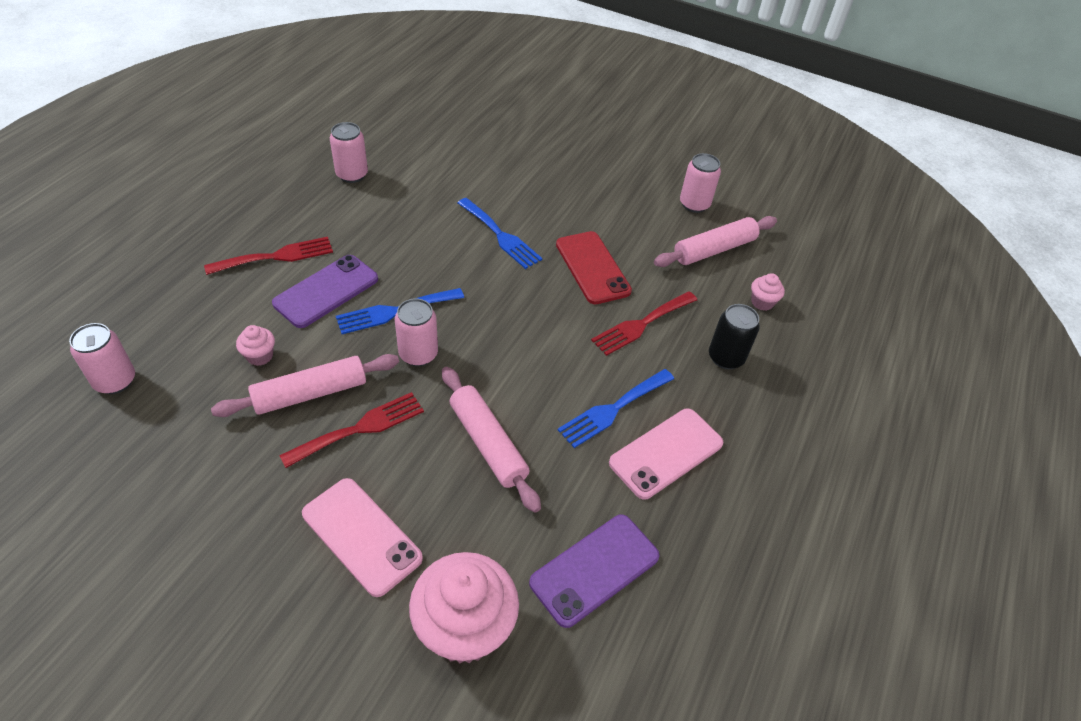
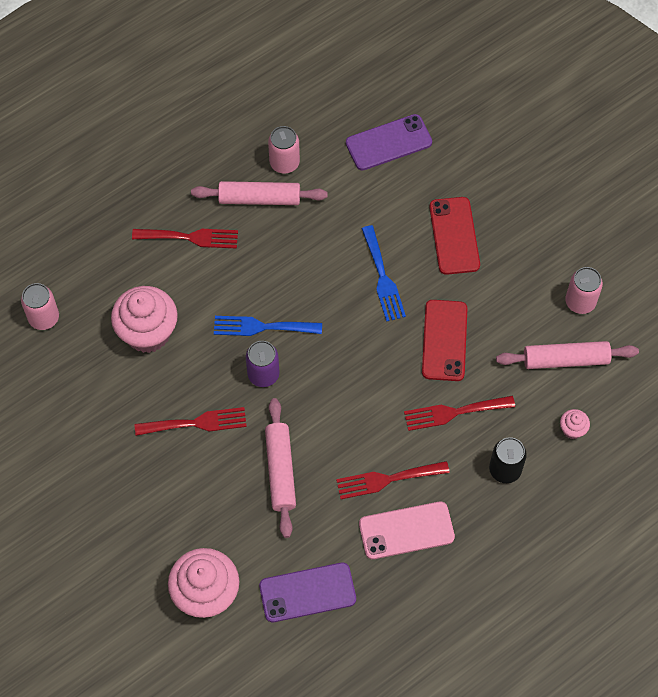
camera: 30 degrees right, 15 degrees up
pink rolling pin [211,354,399,417] -> pink rolling pin moved to [191,181,328,205]
pink cupcake [236,325,275,366] -> pink cupcake [111,286,178,353], size x2.24
purple phone [272,255,378,328] -> purple phone moved to [346,114,432,171]
pink phone [302,478,423,597] -> none
pink can [395,299,438,366] -> purple can [246,341,280,387]
blue fork [558,369,674,448] -> red fork [336,461,450,499]
none -> red phone [429,197,480,275]

